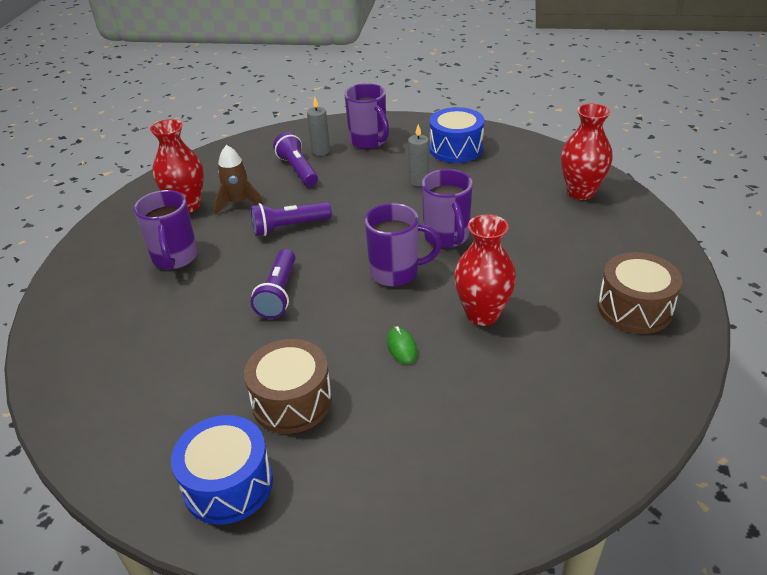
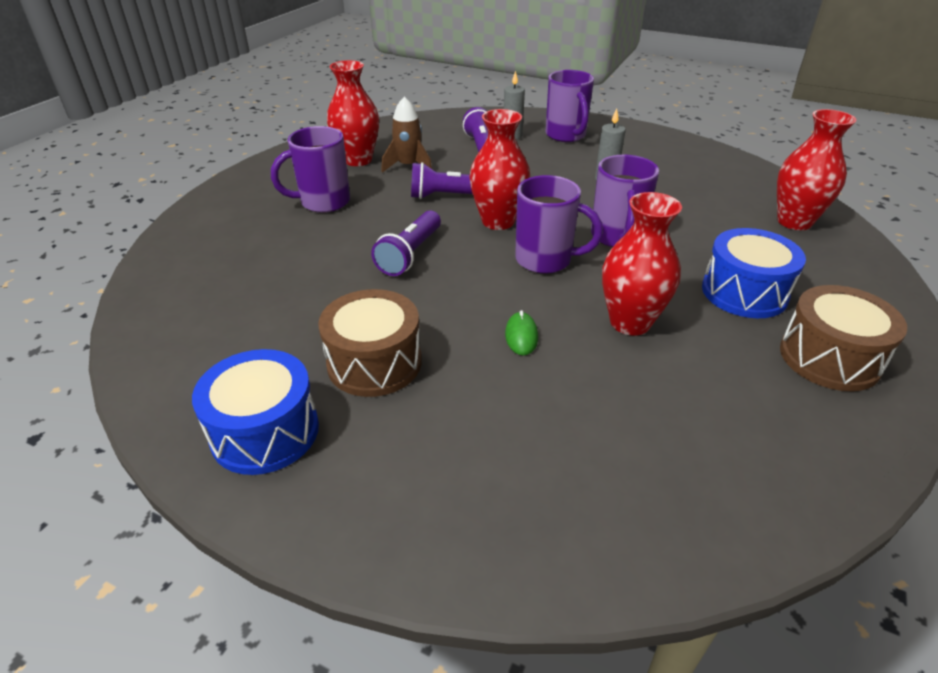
camera: 15 degrees right, 0 degrees up
purple mug [134,190,198,269] -> purple mug turned 60 degrees clockwise [271,126,350,213]
blue drum [430,107,484,163] -> blue drum moved to [702,228,806,318]
none -> red vase [469,109,531,230]

